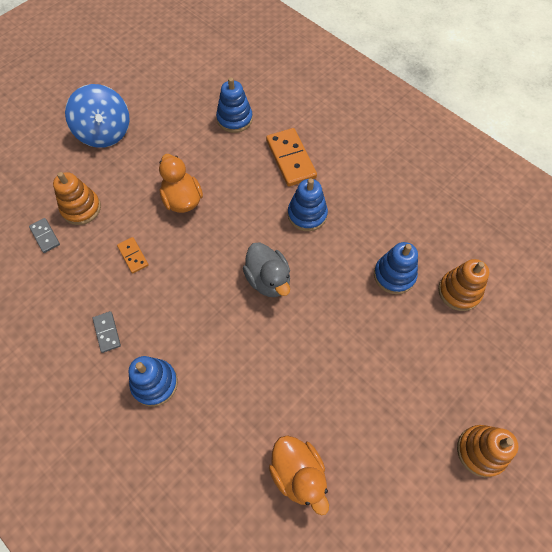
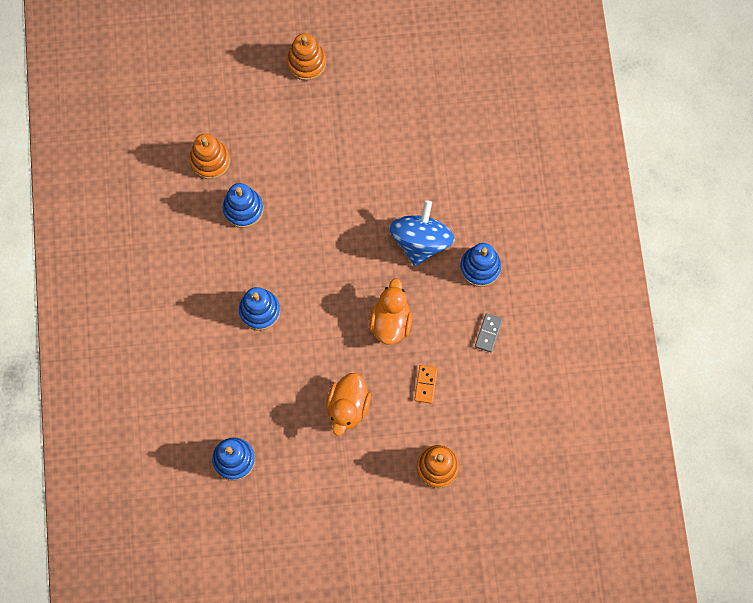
camera: 140 degrees left, 10 degrees up
grey domino [29,218,60,253] -> none
blue spinning top [65,84,130,148] -> blue spinning top moved to [389,200,454,266]
grey duck [243,242,290,297] -> none
orange domino [266,128,317,186] -> none
orange duck [269,435,329,515] -> orange duck moved to [369,278,412,345]

